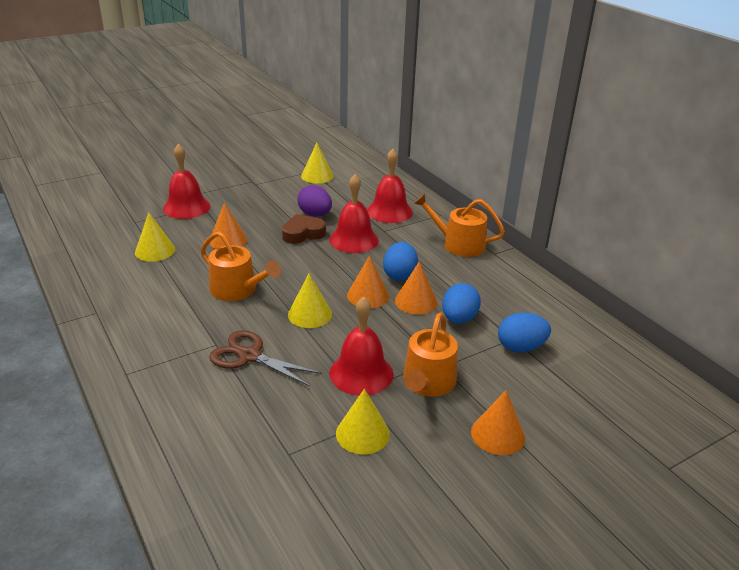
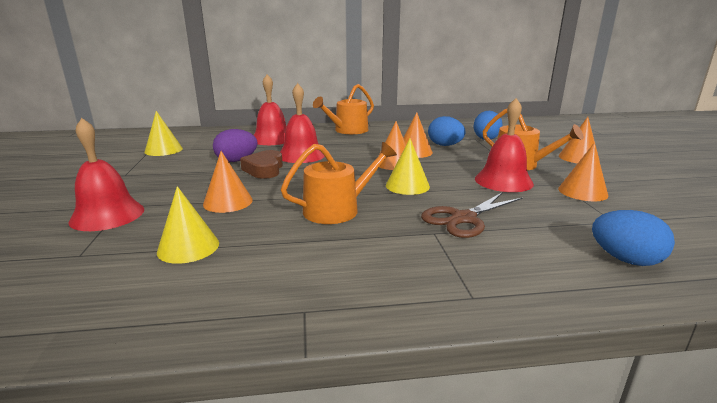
camera: 65 degrees left, 10 degrees down
yellow cone [336,389,390,454] -> orange cone [558,143,609,201]
blue egg [383,242,418,281] -> blue egg moved to [592,210,675,266]

